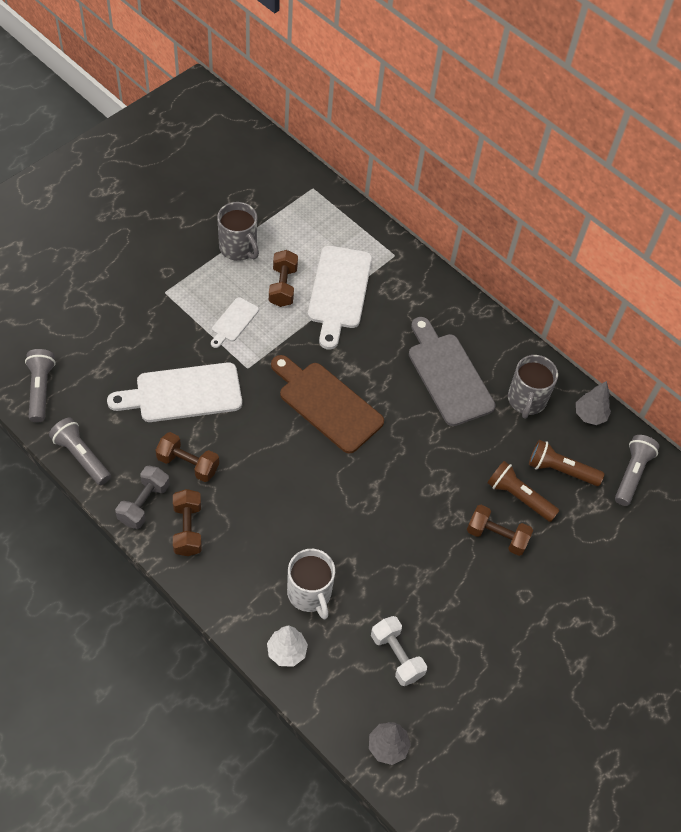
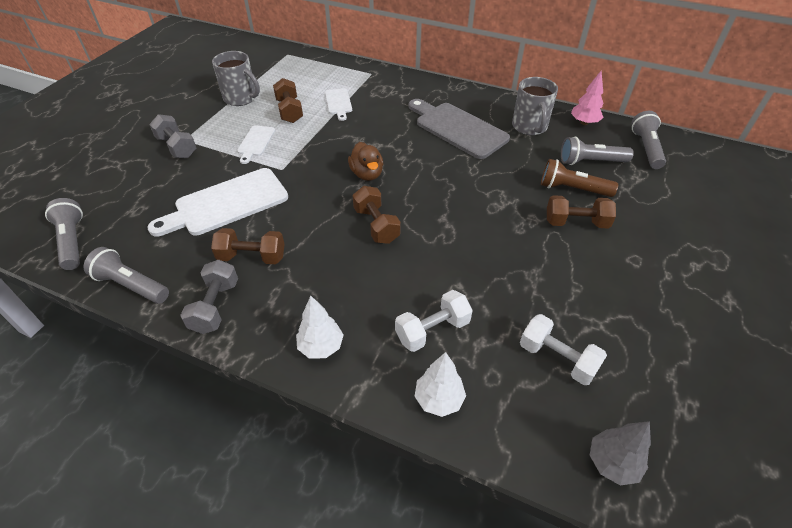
camera: 15 degrees left, 10 degrees down
brown dumbbell [173,489,202,556] -> brown dumbbell moved to [352,186,401,244]
brown cutting board [271,355,384,454] -> brown duck [348,142,383,181]
white mug [287,549,335,619] -> white dumbbell [395,290,473,352]
white cutting board [308,246,372,349] -> white cutting board [325,88,352,121], size x0.51
brown flashlight [529,440,604,486] -> grey flashlight [561,137,634,165]
grey tree [576,381,611,425] -> pink tree [571,71,604,125]
none -> grey dumbbell [149,114,196,158]
none -> white tree [296,296,344,358]

